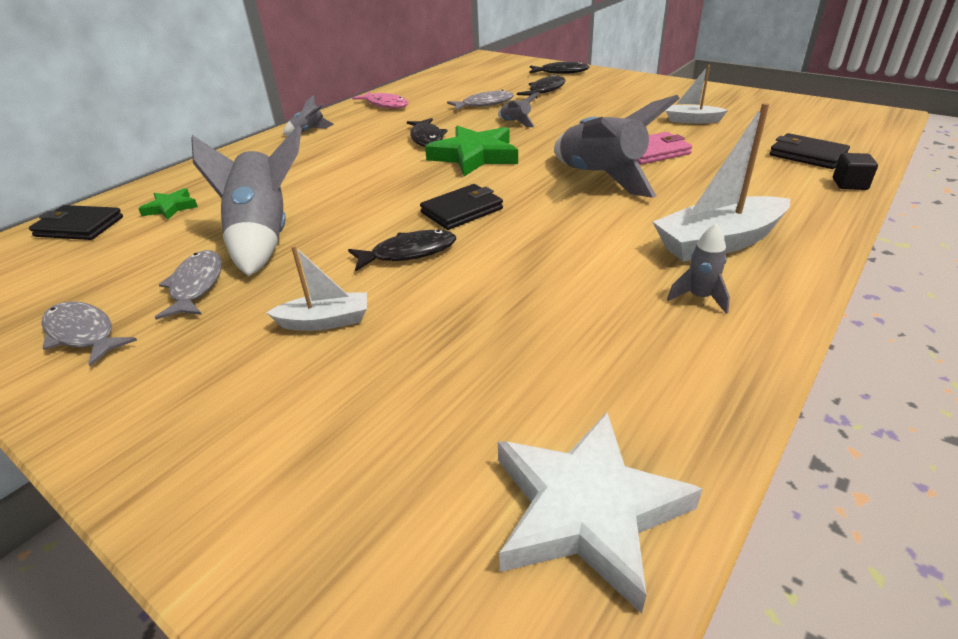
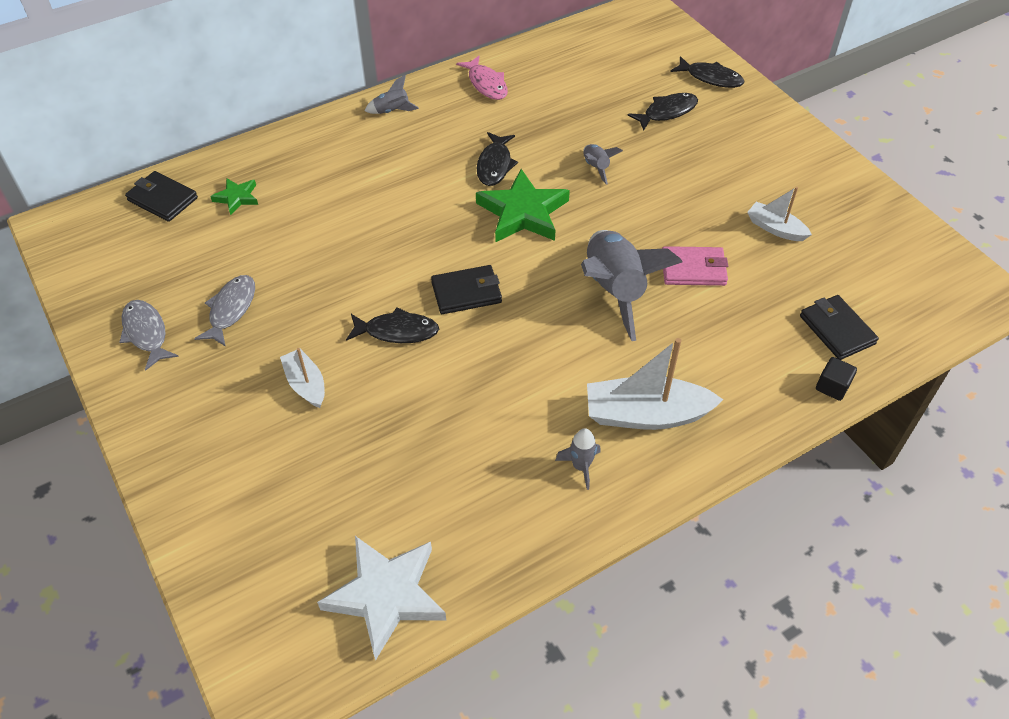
camera: 20 degrees right, 15 degrees up
grey rocket [191,125,302,276] -> none
white boat [266,245,367,331] -> white boat turned 135 degrees counterclockwise [280,348,325,408]
grey fish [447,90,514,111] -> none

